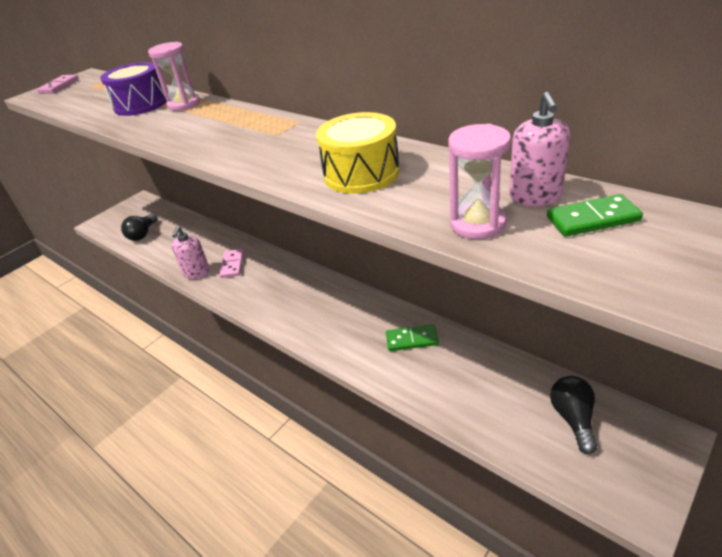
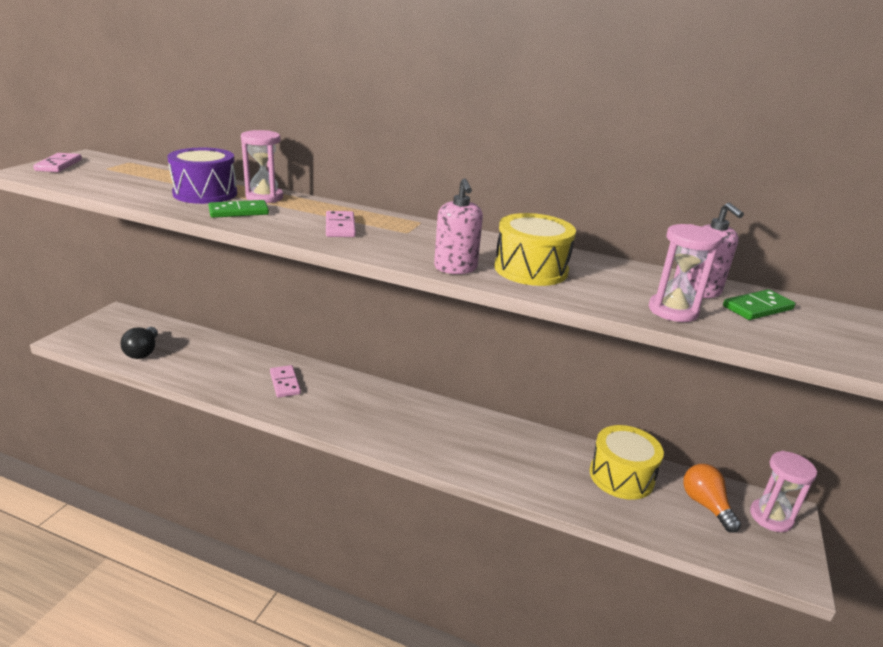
camera: 25 degrees left, 10 degrees down
pink soap dispenser [171,226,210,279] -> pink soap dispenser moved to [434,178,483,274]
green domino [386,324,439,351] -> green domino moved to [208,200,269,218]
black light bulb [550,376,597,454] -> orange light bulb [683,464,741,533]
none -> pink domino [326,211,356,237]
none -> yellow drum [590,425,664,500]
none -> pink hourglass [750,451,817,532]

